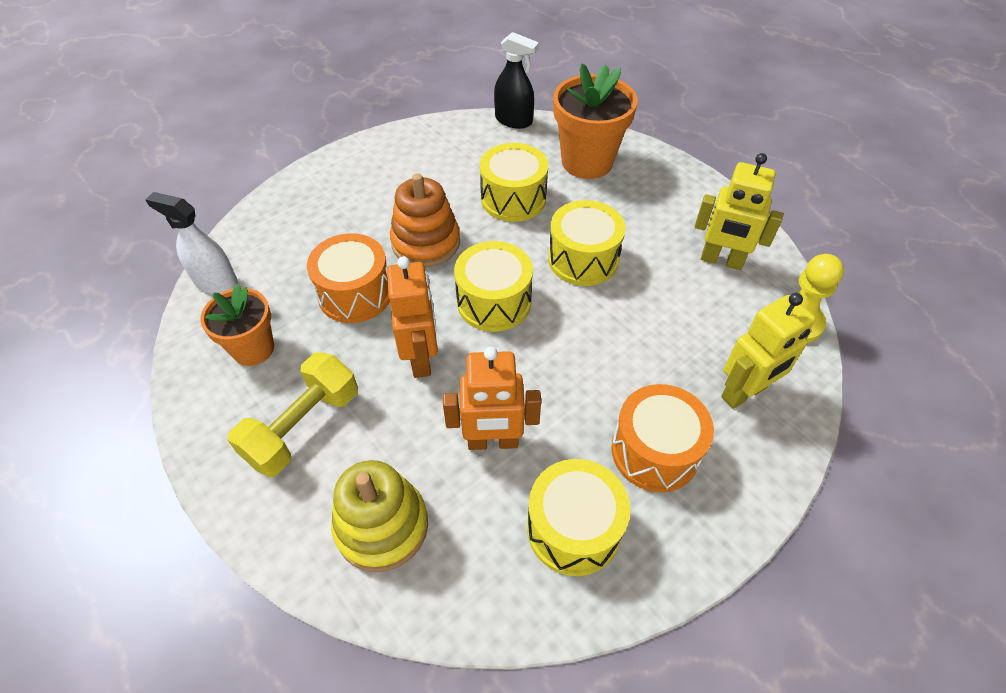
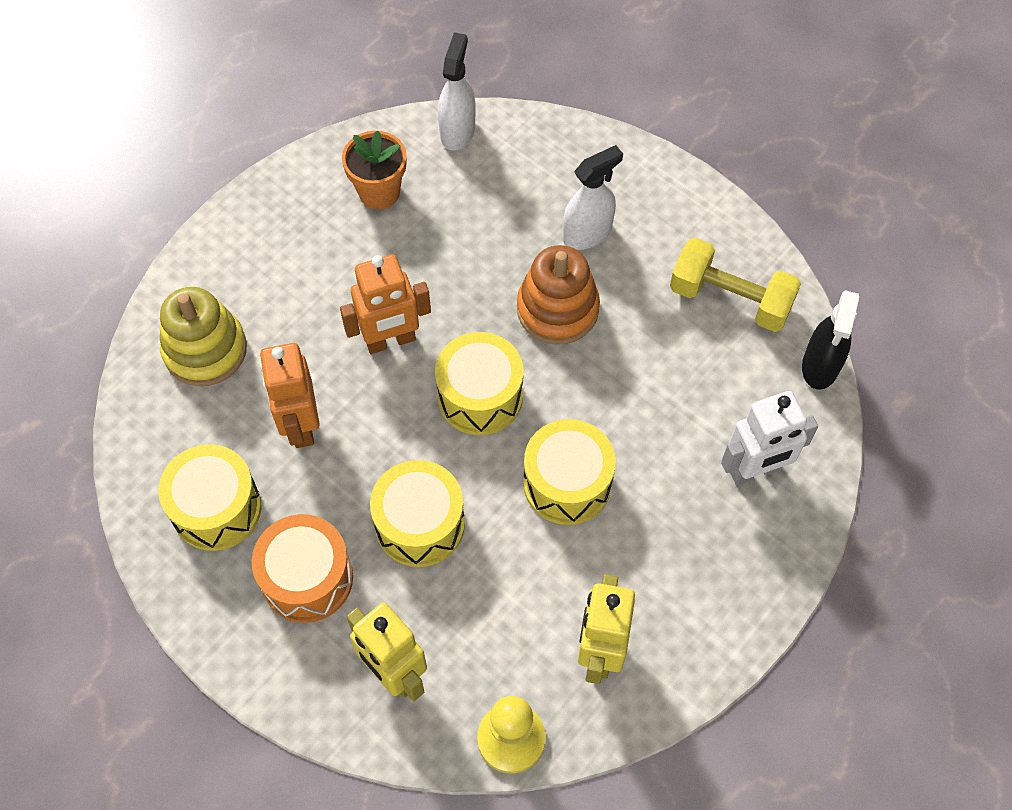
camera: 80 degrees right, 10 degrees up
yellow dumbbell [228,352,358,477] -> yellow dumbbell moved to [670,238,801,332]
orange drum [307,233,390,323] -> none
yellow drum [480,143,548,222] -> yellow drum moved to [370,460,465,567]
orange flower pot [553,64,638,179] -> white robot [721,391,818,485]
none -> white spray bottle [563,145,623,250]

